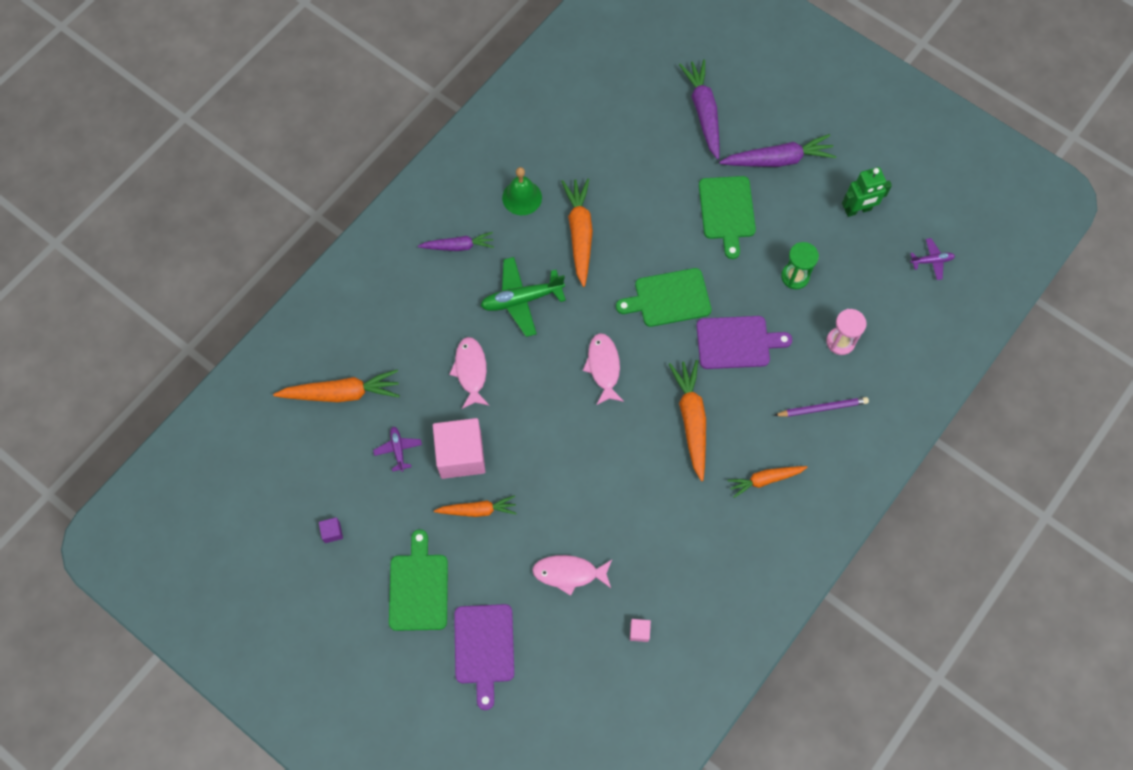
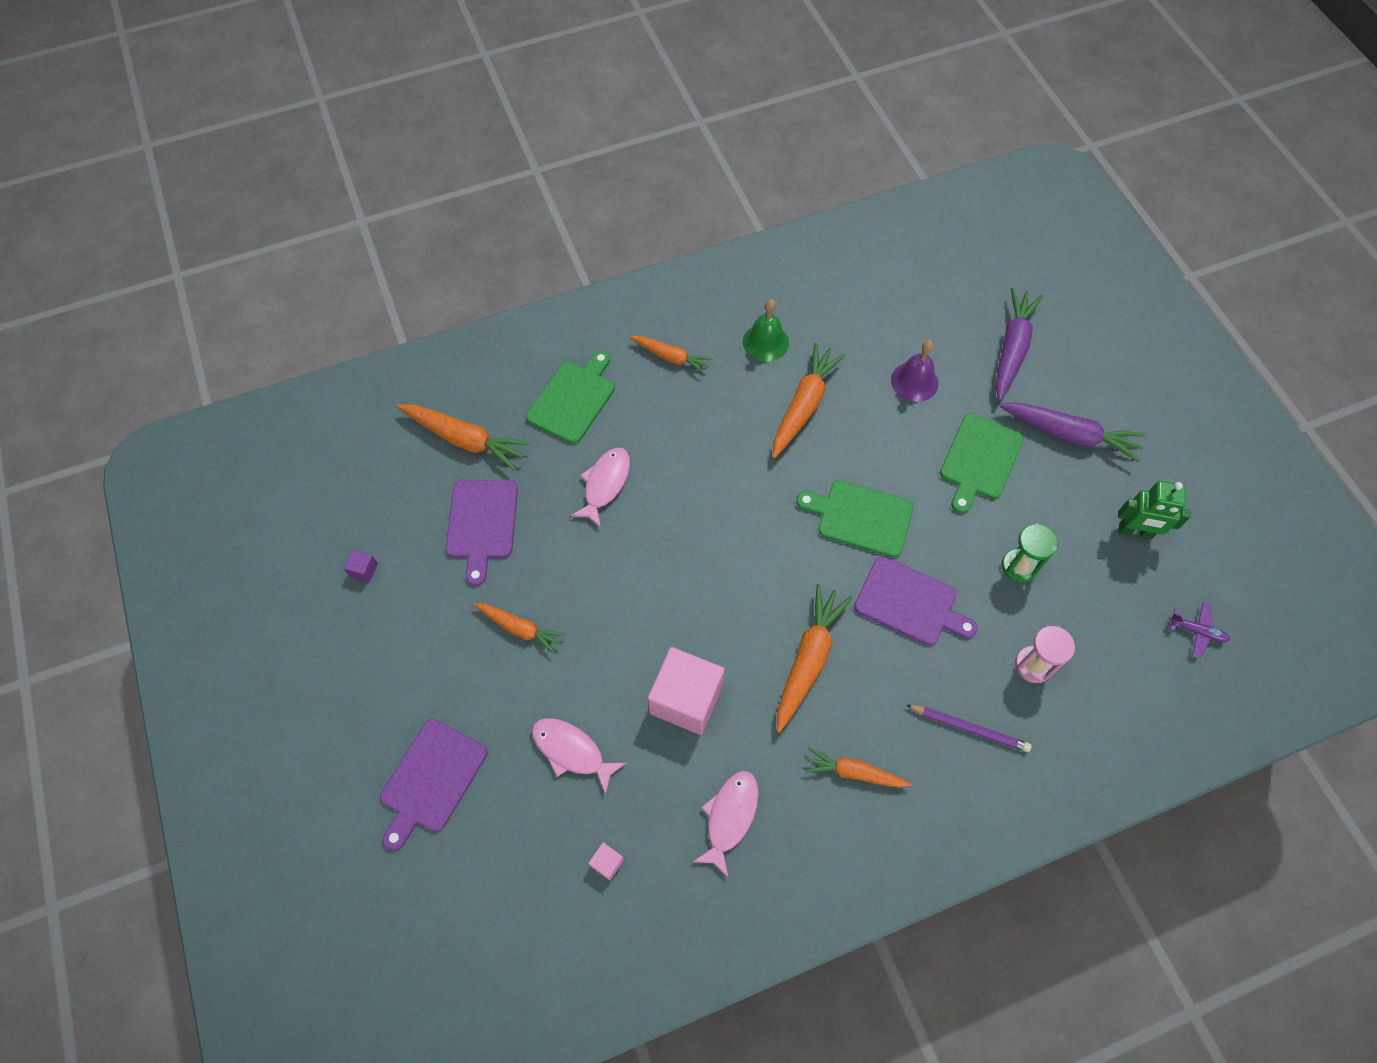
camera: 30 degrees right, 5 degrees down
purple plane [373,426,422,472] -> purple cutting board [446,480,518,586]
green cutting board [389,529,448,631] -> green cutting board moved to [526,350,615,444]
purple carrot [418,232,494,251] -> orange carrot [629,336,713,375]
pink cube [433,418,485,479] -> pink cube moved to [648,647,725,735]
green plane [481,257,566,337] -> none
pink fish [583,333,624,405] -> pink fish moved to [693,771,759,877]
none -> purple bell [891,340,939,402]

